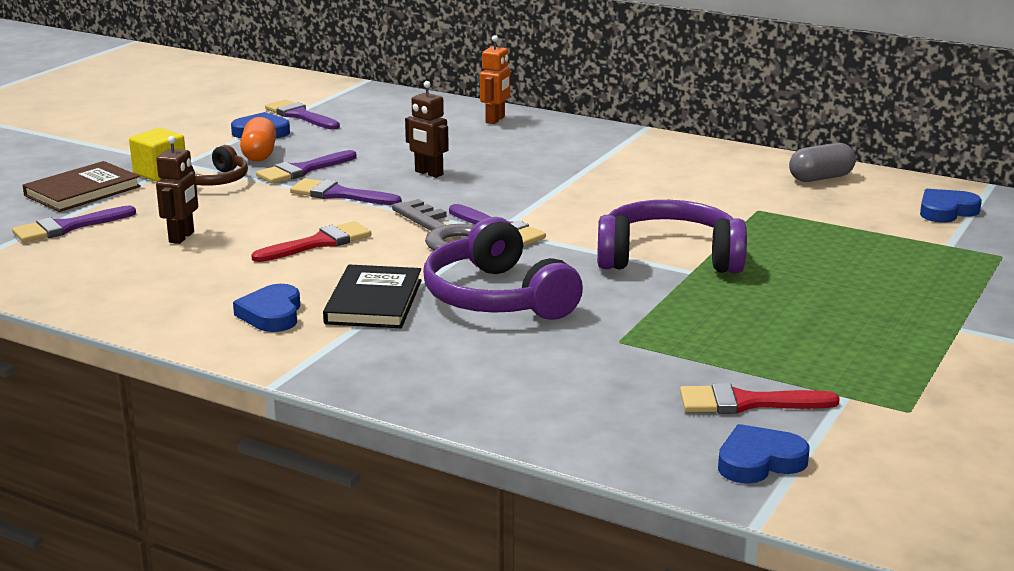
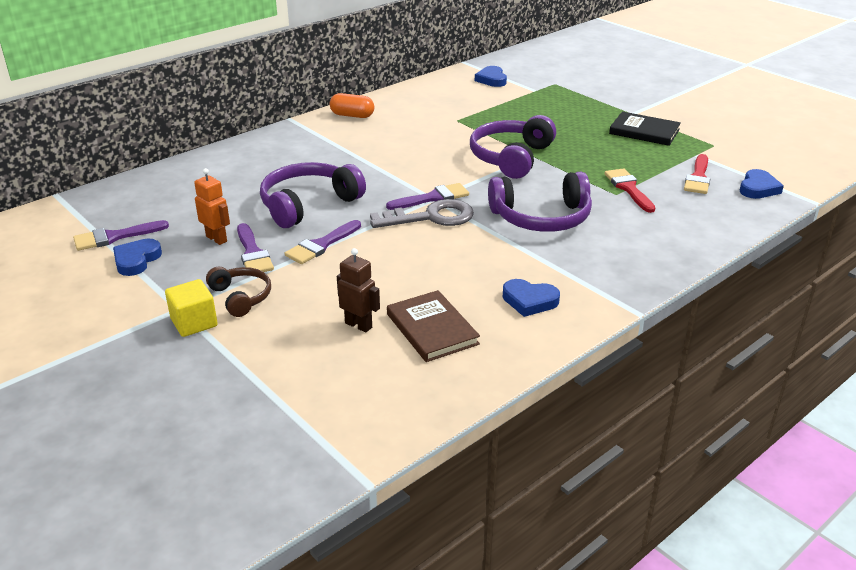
camera: 70 degrees left, 10 degrees up
purple brush [12,205,136,243] -> none
brown book [22,161,141,212] -> brown book moved to [387,290,480,362]
orange capsule [240,117,276,162] -> orange capsule moved to [330,93,374,118]
red brush [251,221,371,262] -> red brush moved to [604,168,656,213]
black book [323,265,422,328] -> black book moved to [609,111,681,146]
brown robot [405,81,449,178] -> purple headphones [260,162,366,228]
orange robot [480,35,510,124] -> orange robot moved to [194,168,230,245]
blue heart [718,424,809,484] -> blue heart turned 150 degrees counterclockwise [740,169,784,199]
grey capsule [789,143,856,182] -> none

